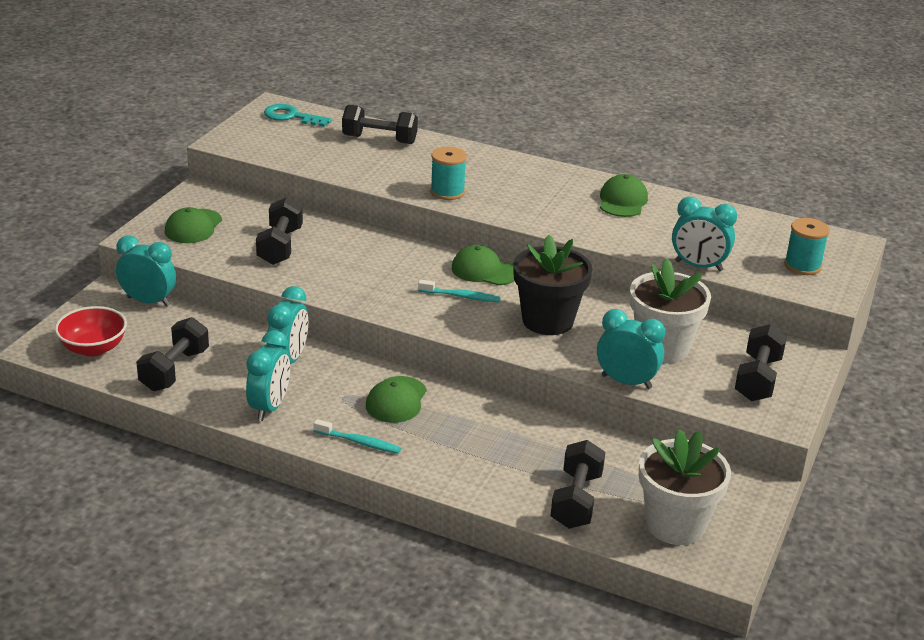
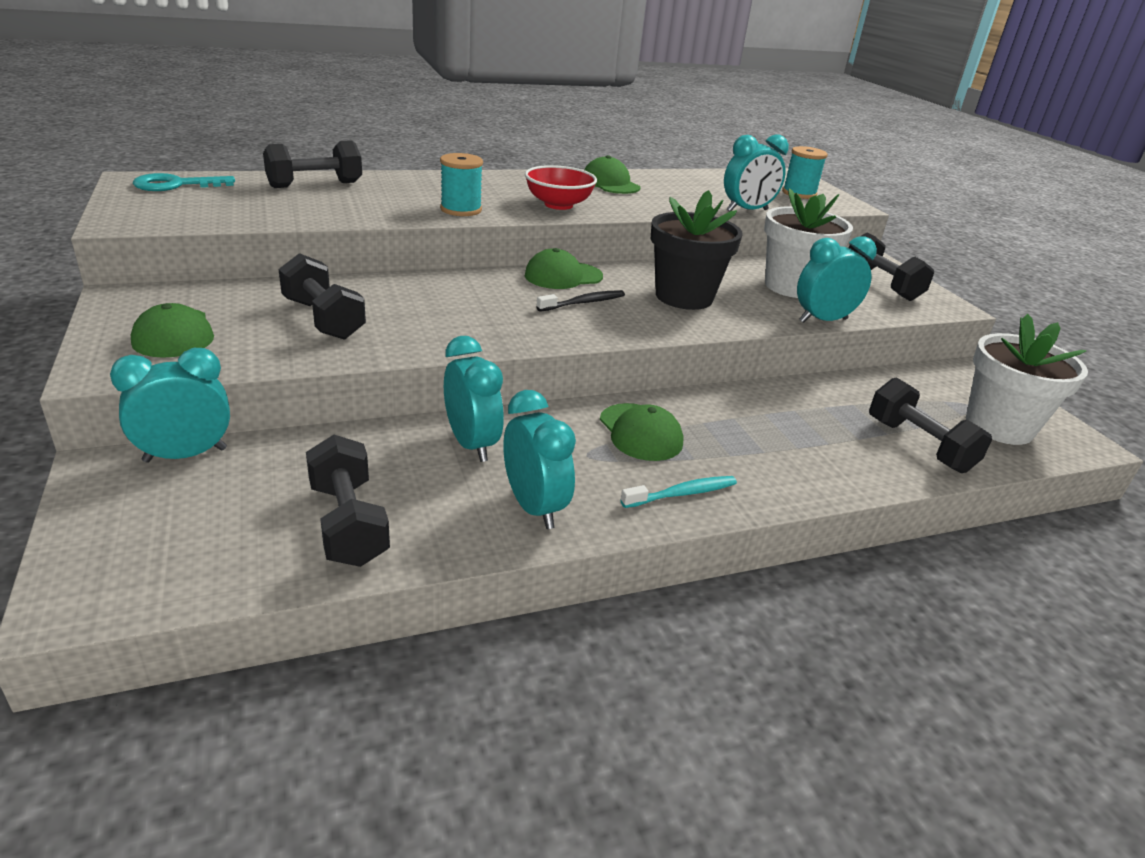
camera: 45 degrees left, 0 degrees up
red bowl [55,306,127,357] -> red bowl moved to [525,165,597,210]
turquoise toothbrush [418,280,501,302] -> black toothbrush [536,290,625,312]

